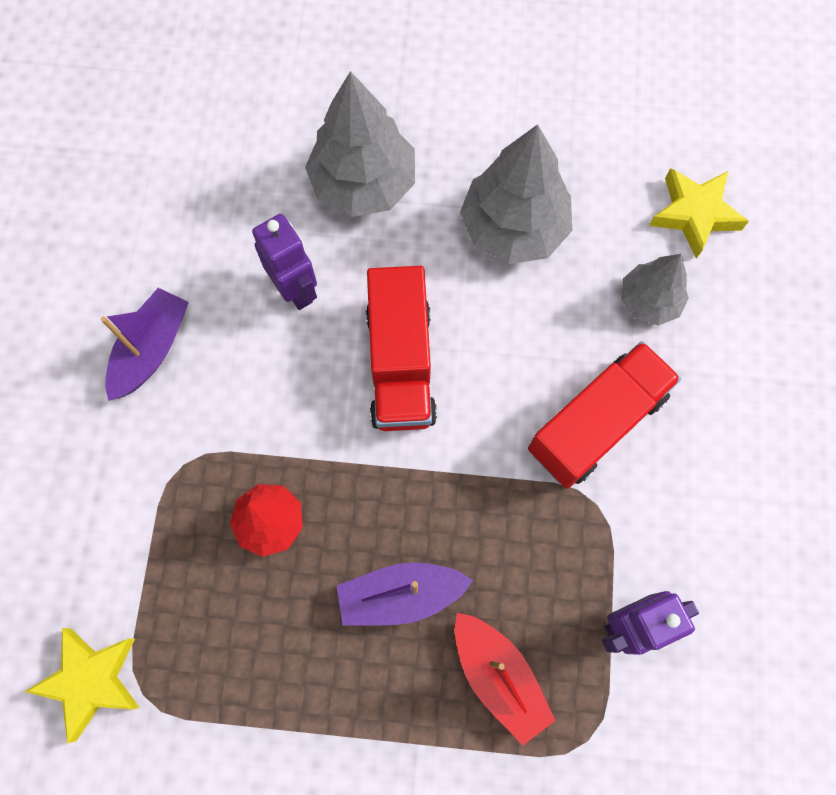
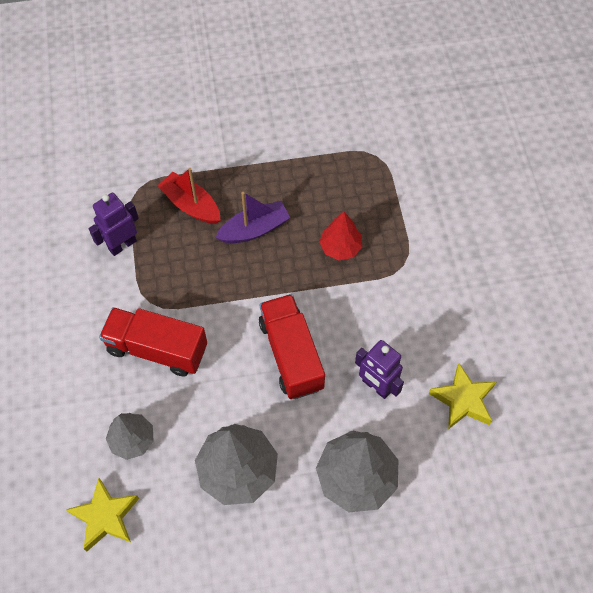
camera: 165 degrees right, 10 degrees down
yellow star [24,628,140,744] -> yellow star moved to [429,363,496,430]
purple boat [101,288,189,401] -> none
red truck [528,341,681,489] -> red truck turned 75 degrees clockwise [99,307,207,376]

